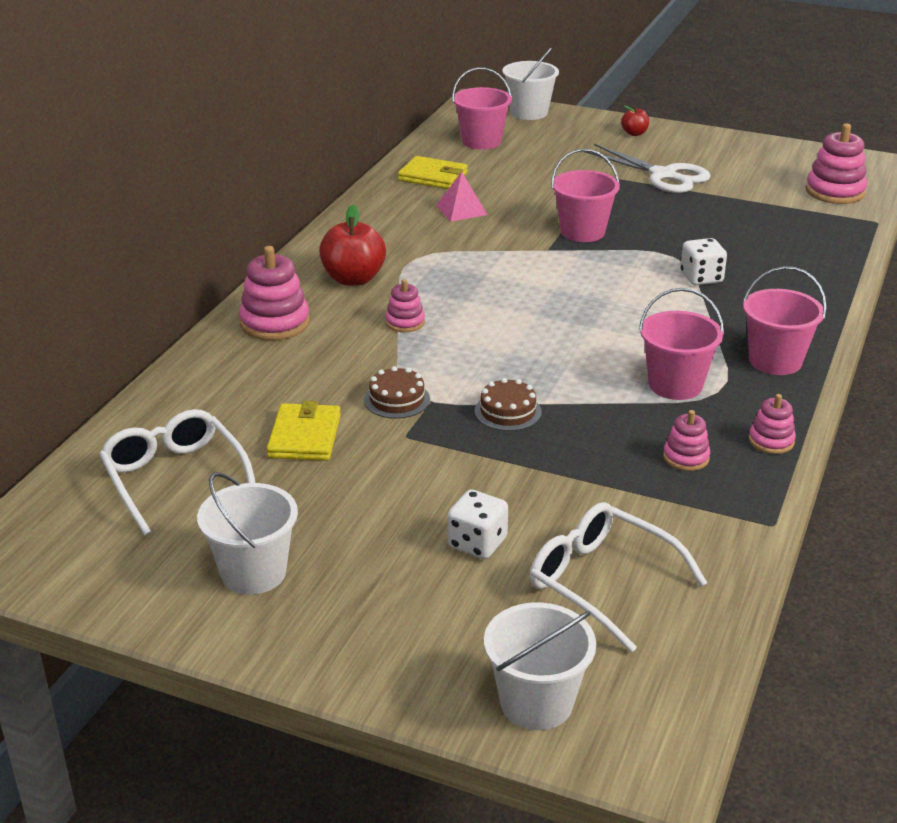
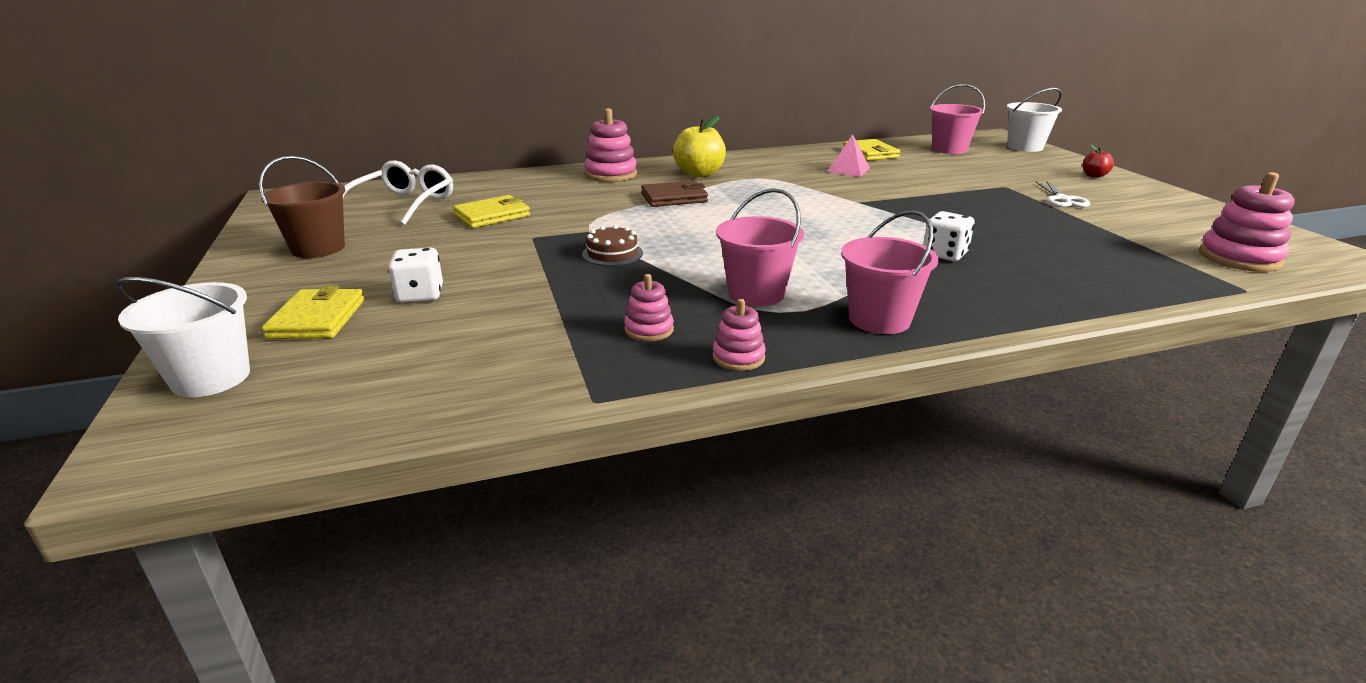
camera: 50 degrees right, 5 degrees down
white bucket [197,472,298,595] -> brown bucket [259,156,346,258]
red apple [319,205,386,286] -> yellow apple [673,116,726,177]
brown cake [364,366,430,419] -> none
pink stacking toy [385,279,425,332] -> brown wallet [641,181,708,207]
white glasses [530,502,707,653] -> none
pink bucket [551,149,620,242] -> none
white scissors [585,144,710,193] -> white scissors [1036,181,1090,207], size x0.60
none -> yellow wallet [262,286,365,339]

